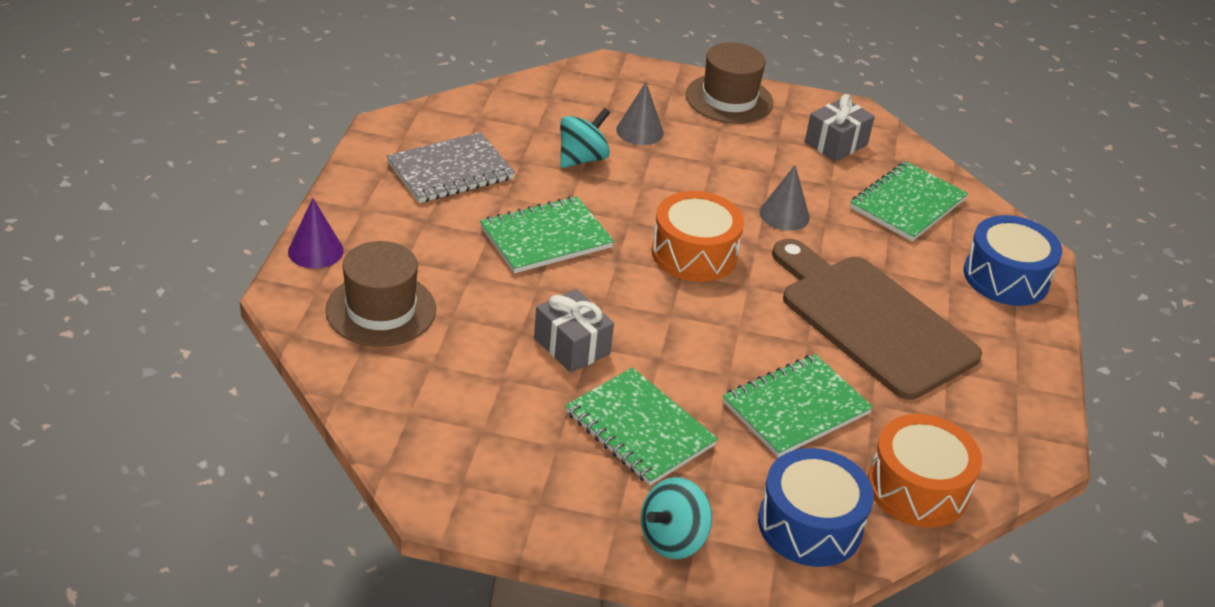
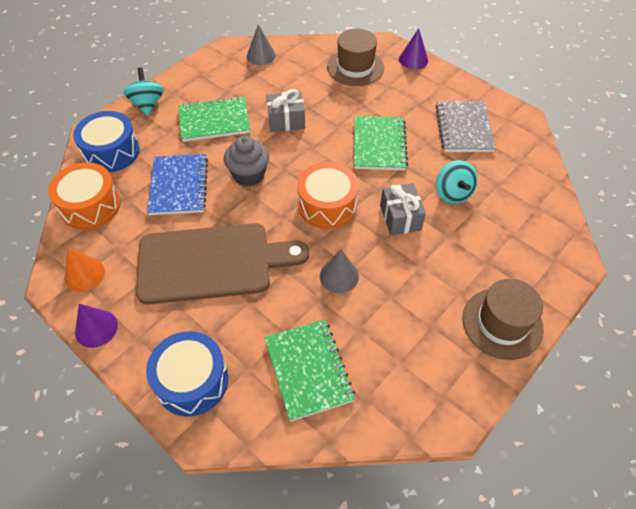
camera: 125 degrees right, 15 degrees up
grey cone [616,82,664,145] -> grey cone moved to [247,25,276,65]
green notebook [722,354,873,457] -> blue notebook [147,154,208,215]
grey gift [805,94,875,162] -> grey gift moved to [380,183,426,236]
none -> orange cone [65,248,105,292]
none -> purple cone [75,304,118,348]
none -> grey cupcake [224,136,269,186]

